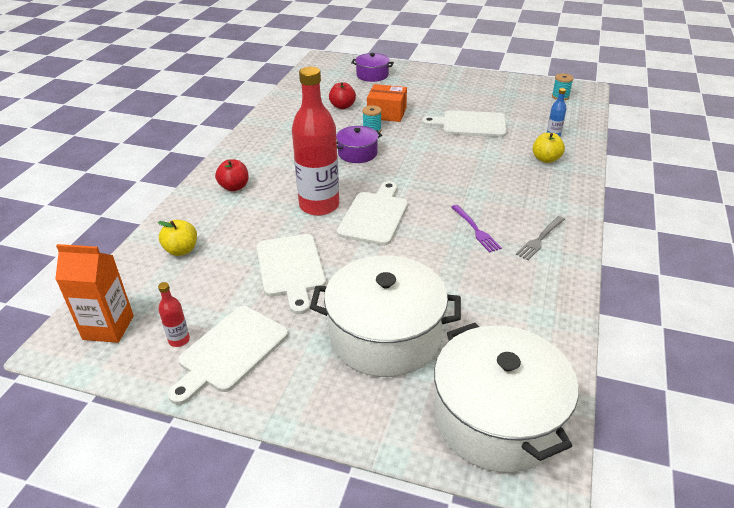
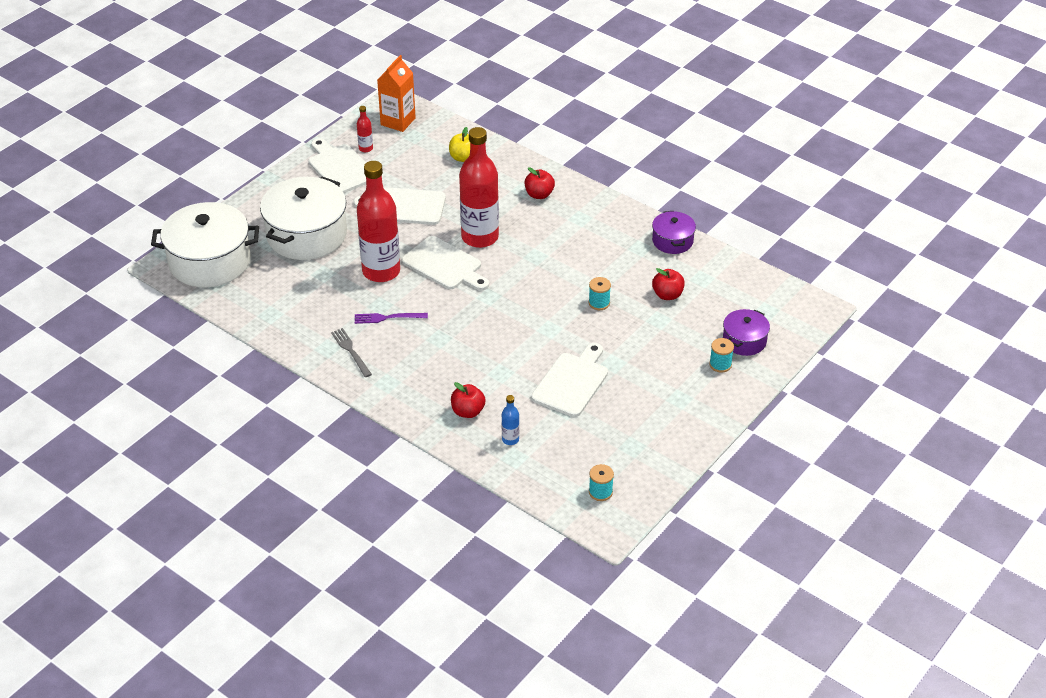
camera: 110 degrees right, 5 degrees up
purple pot [336,126,382,163] -> purple pot moved to [652,211,696,254]
orange box [367,84,407,122] -> none
yellow apple [533,133,565,163] -> red apple [451,382,486,418]
none -> red bottle [357,161,400,282]
none -> turquoise spool [709,338,734,373]

